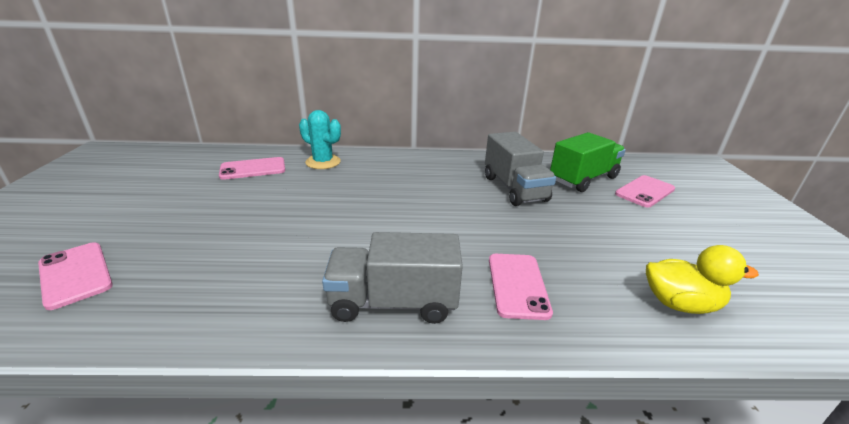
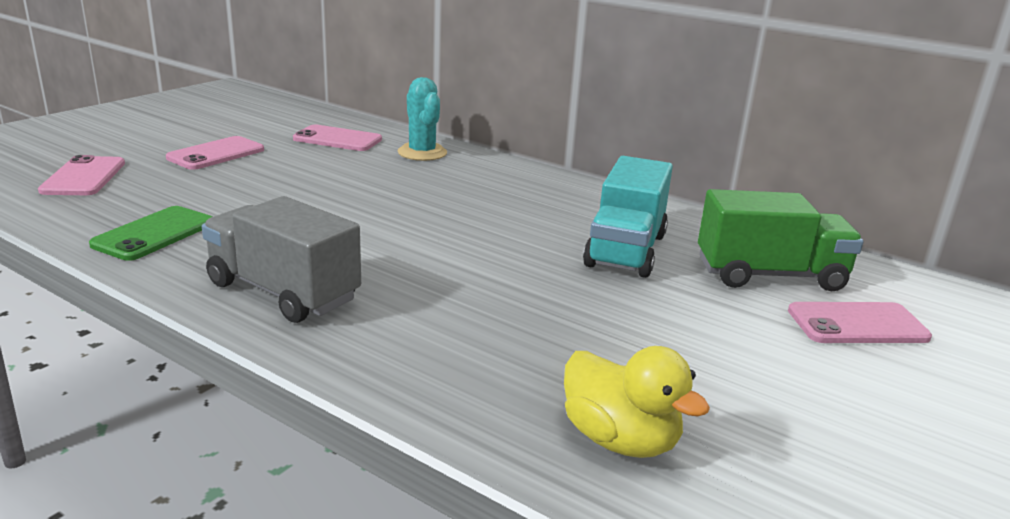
camera: 35 degrees right, 5 degrees down
grey truck [485,132,556,206] -> turquoise truck [583,156,673,278]
pink phone [489,254,553,320] -> pink phone moved to [166,136,264,170]
none -> green phone [89,206,212,261]

